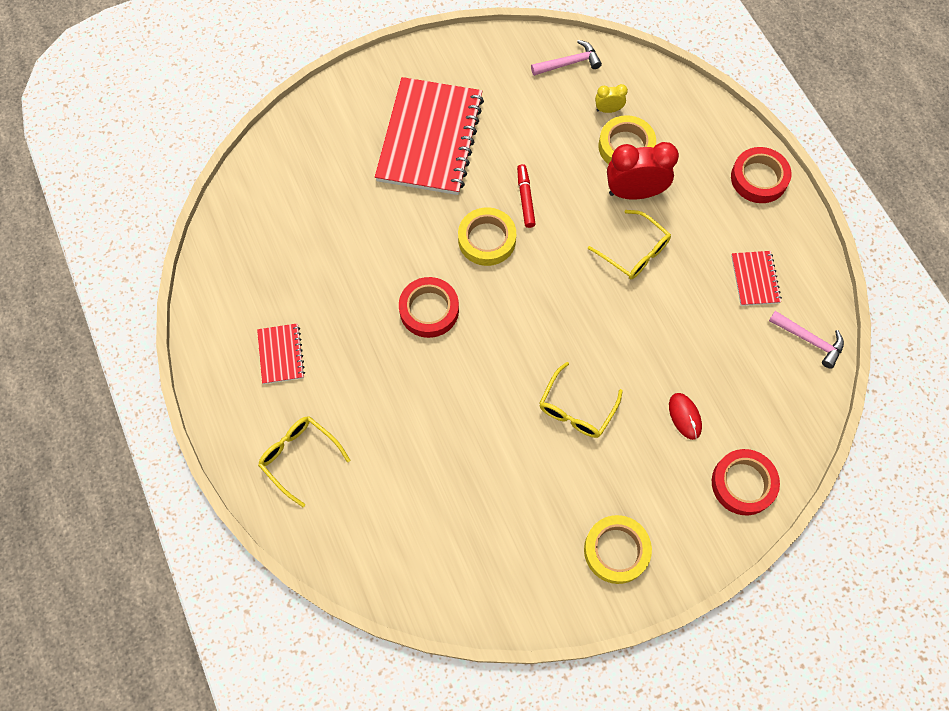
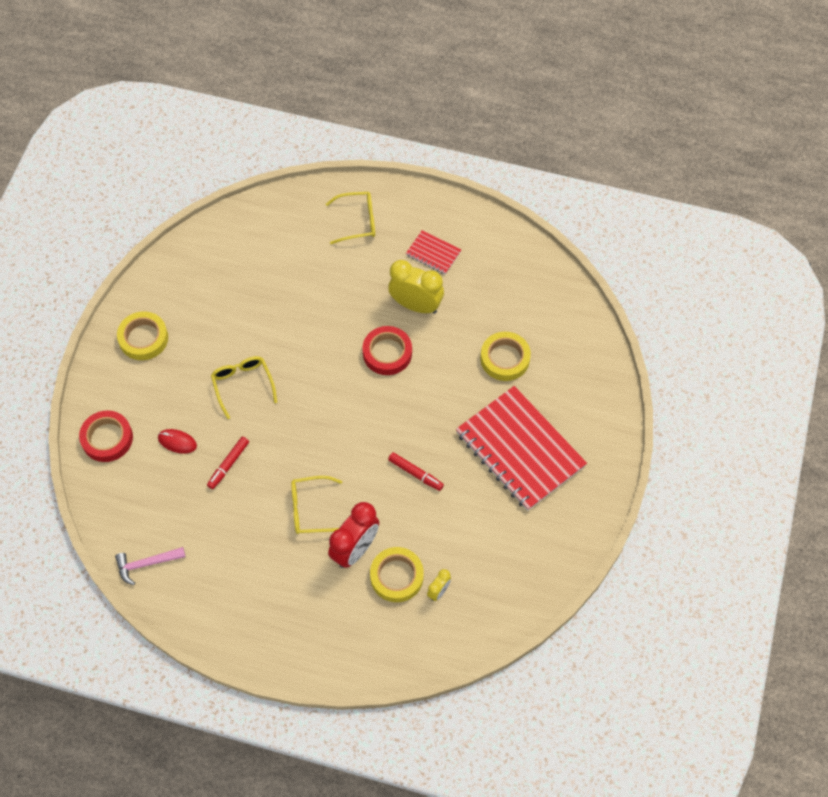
camera: 130 degrees right, 5 degrees down
yellow tape [458,207,516,266] -> yellow tape moved to [480,332,531,381]
pink hammer [531,40,602,76] -> none
red tape [731,147,791,203] -> none
red notebook [731,251,782,306] -> none
none -> red marker [207,437,249,489]
none -> yellow clock [388,260,444,314]

